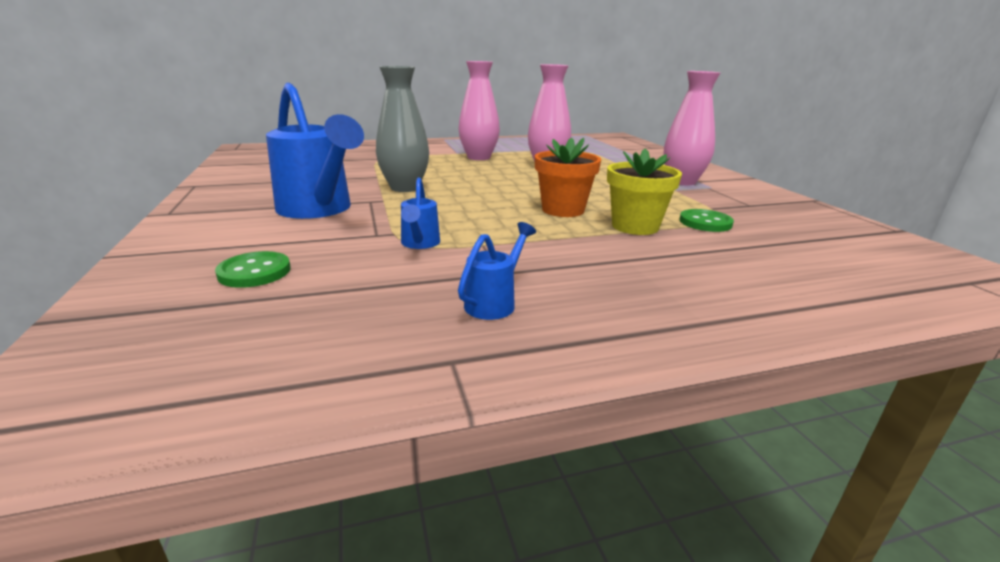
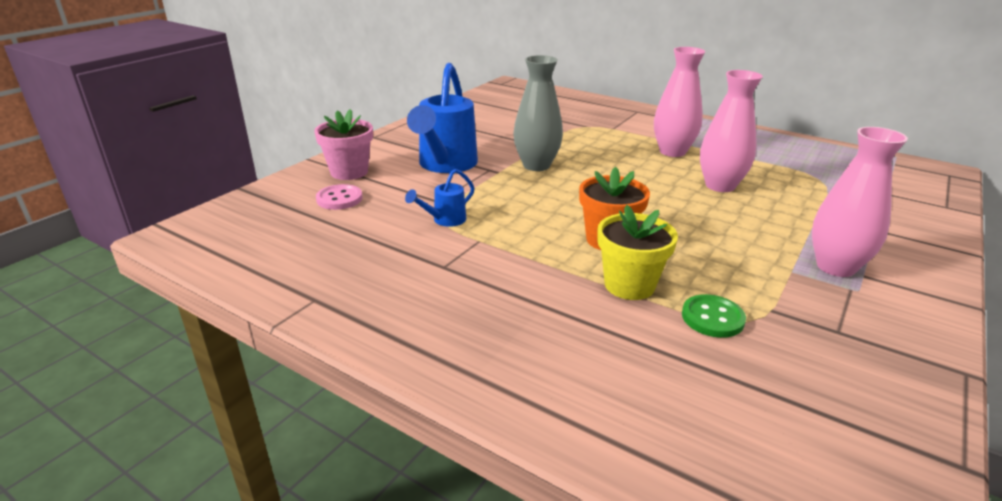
camera: 50 degrees right, 5 degrees up
green button [215,251,290,288] -> pink button [316,184,362,210]
blue watering can [458,222,536,320] -> none
none -> pink flower pot [314,109,373,180]

